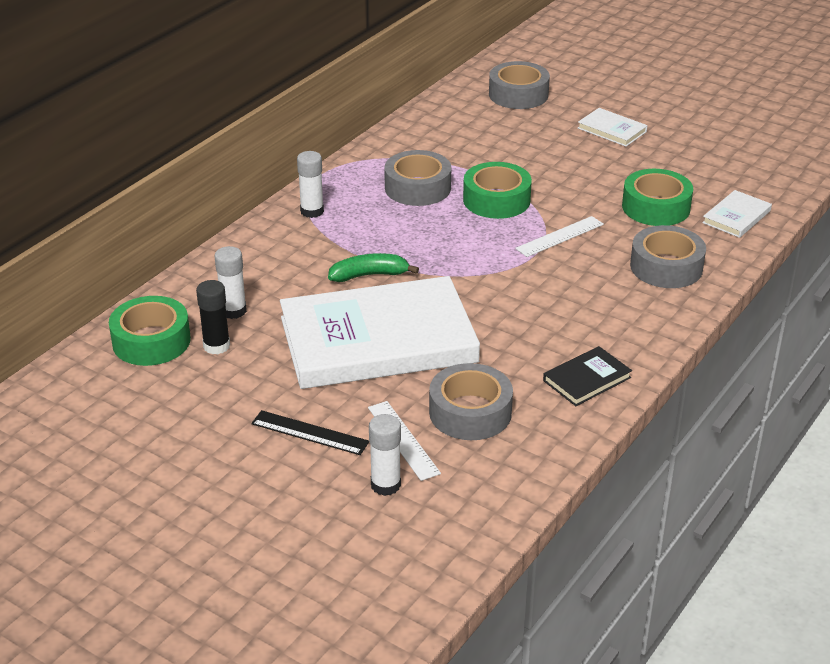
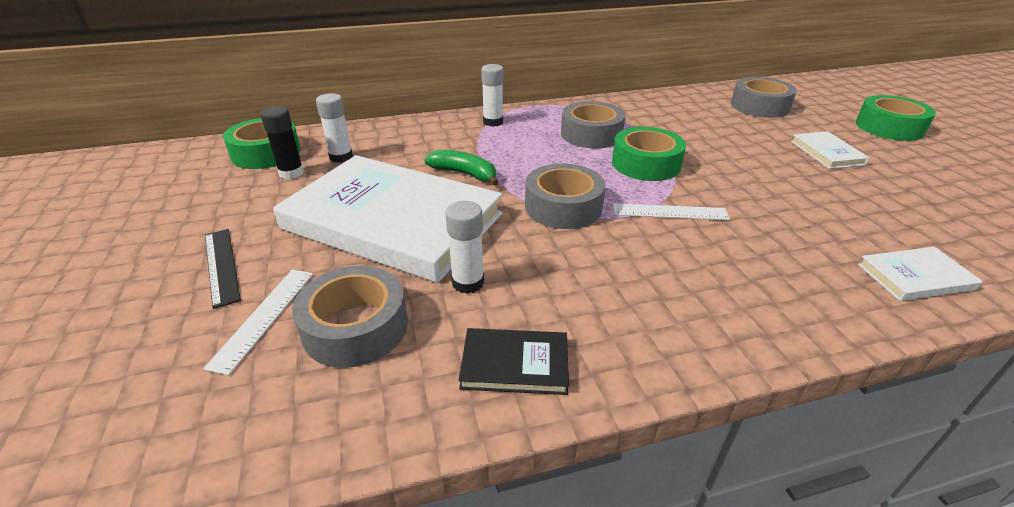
camera: 40 degrees right, 0 degrees up
white glue stick [369,414,401,496] -> white glue stick moved to [445,201,484,294]
green tape [622,169,693,226] -> green tape moved to [856,95,936,141]
grey tape [630,225,706,288] -> grey tape moved to [525,164,606,229]

